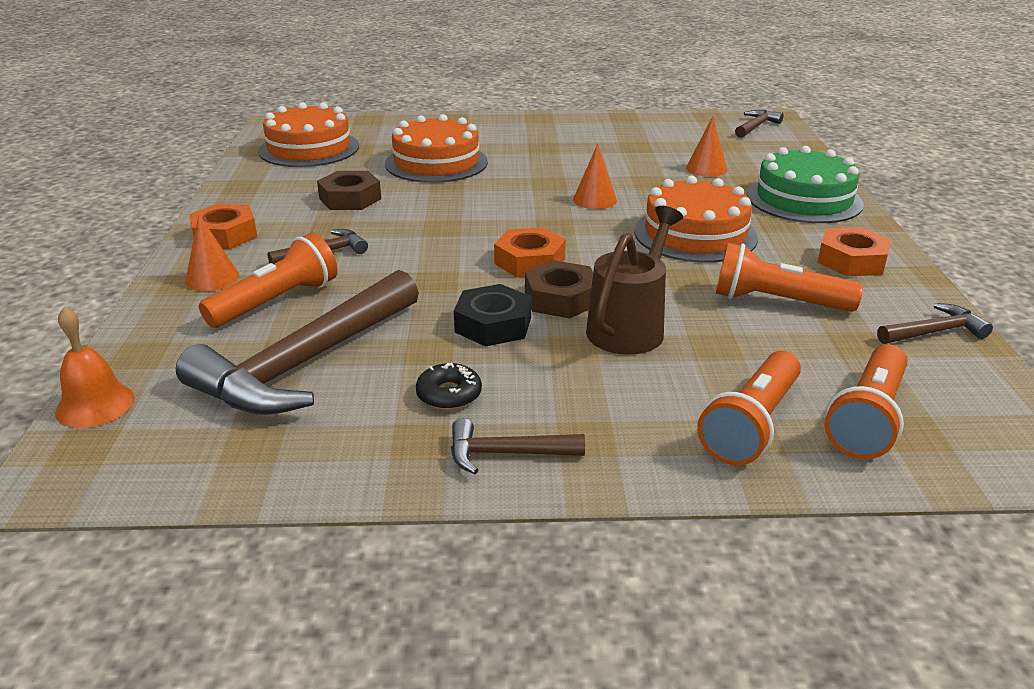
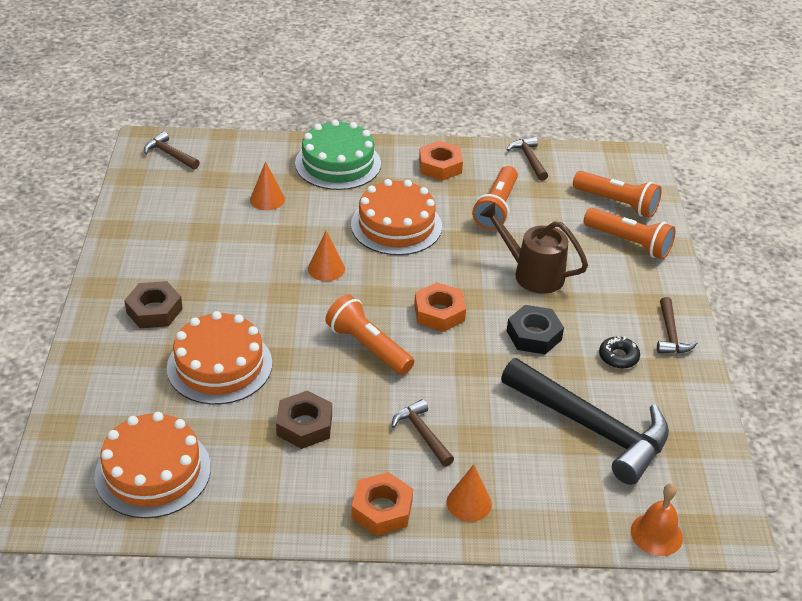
camera: 90 degrees left, 10 degrees up
brown hammer [176,270,419,415] -> black hammer [501,358,669,485]
orange flashlight [199,233,338,328] -> orange flashlight moved to [325,295,414,375]
brown nut [525,260,593,318] -> brown nut moved to [124,281,183,328]

